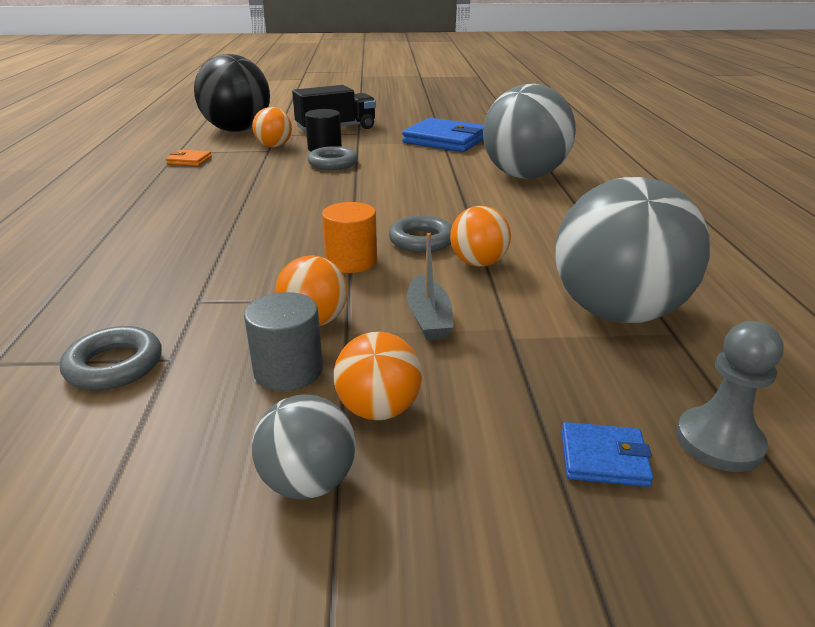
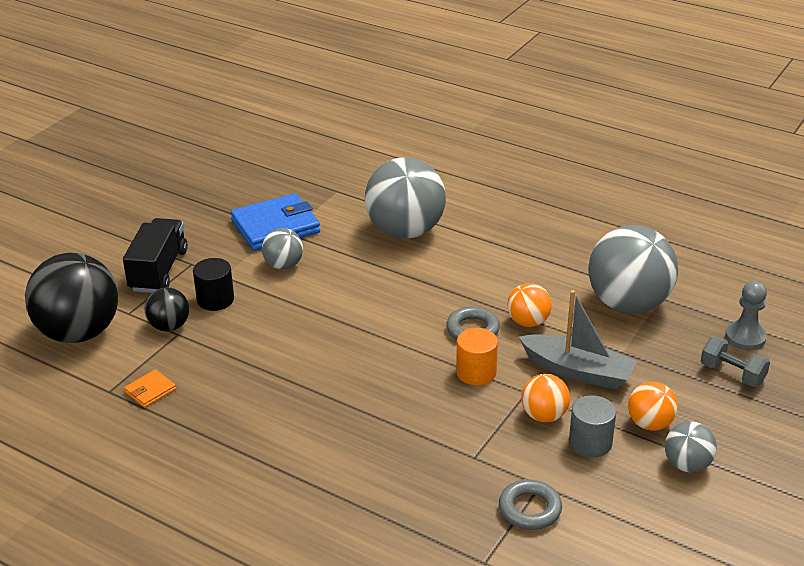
camera: 55 degrees left, 5 degrees up
orange ball [252,107,292,147] -> black ball [145,287,189,332]
grey ring [308,146,358,170] -> none
grey boat [407,233,453,340] -> grey boat [519,290,637,389], size x1.66
blue wallet [561,422,654,487] -> grey dumbbell [701,337,770,387]
none -> grey ball [262,228,303,269]

